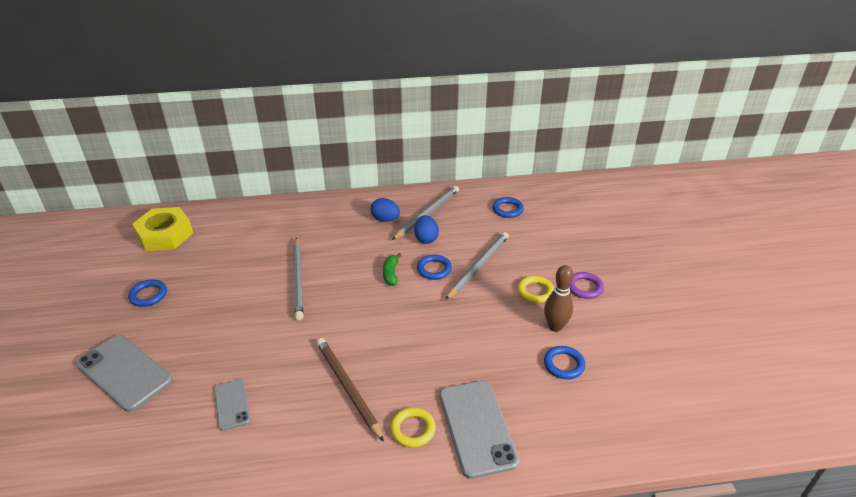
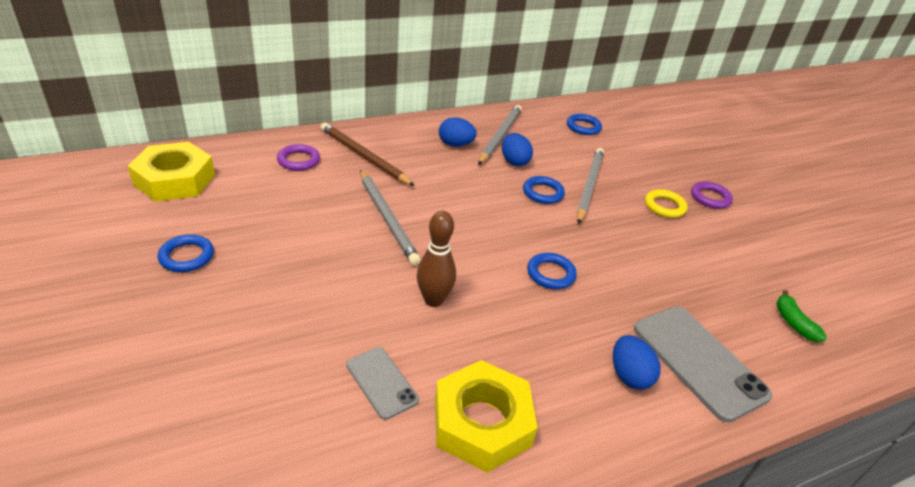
camera: 20 degrees left, 0 degrees up
grey phone [76,335,173,412] -> none
brown pencil [317,338,384,442] -> brown pencil moved to [320,123,415,186]
green banana [383,253,401,286] -> green banana moved to [776,290,827,342]
yellow ring [391,408,436,448] -> blue egg [613,335,661,390]
brown bowling pin [544,265,574,332] -> brown bowling pin moved to [417,211,456,307]
blue ring [544,346,585,379] -> blue ring moved to [527,253,577,289]
none -> purple ring [277,144,320,171]
none -> yellow nut [435,360,538,473]

